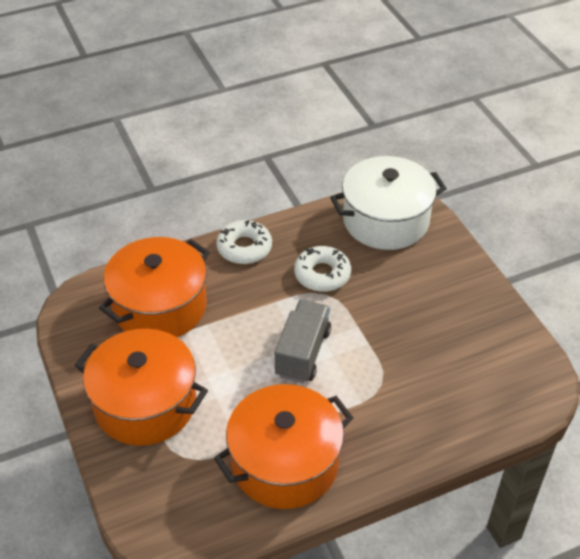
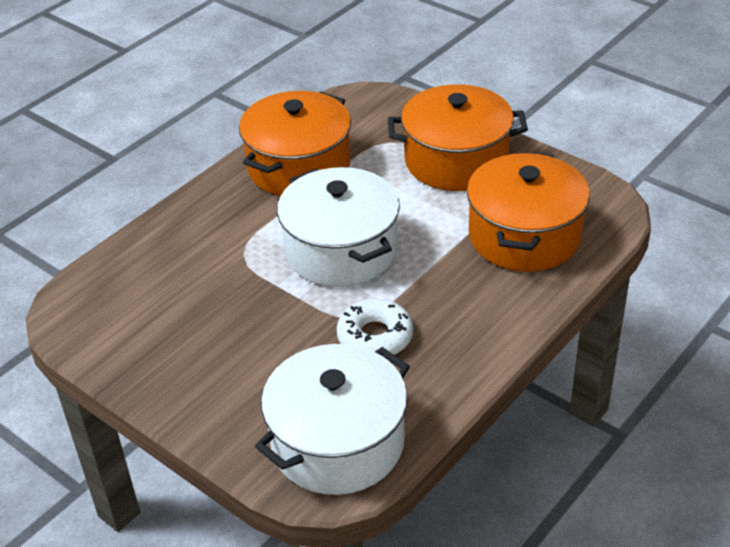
camera: 155 degrees right, 5 degrees down
white donut [216,220,272,264] -> none
grey truck [275,300,331,383] -> white pot [277,167,400,287]

